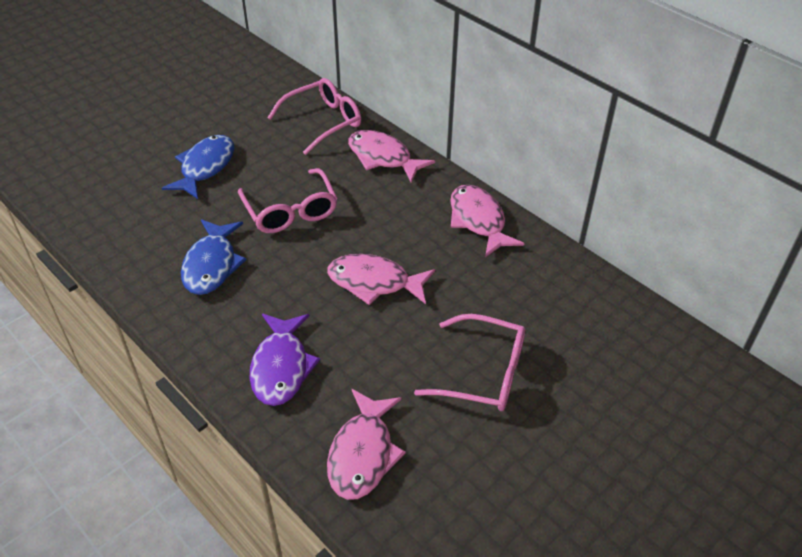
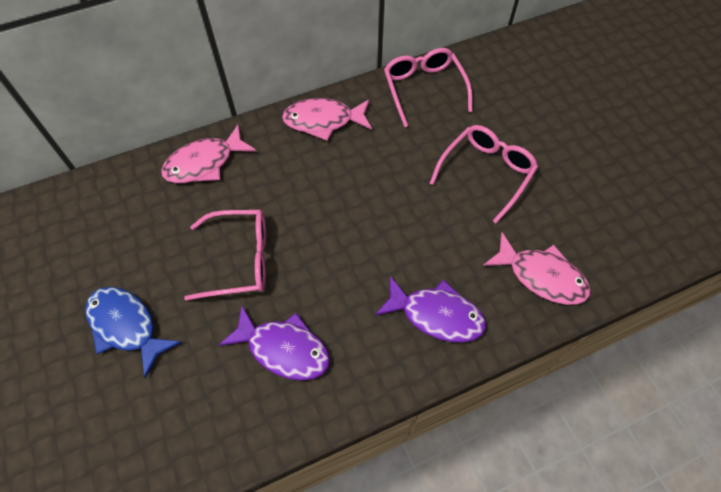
camera: 70 degrees left, 15 degrees up
blue fish [181,219,247,295] -> purple fish [219,306,330,380]
pink glasses [267,78,361,155] -> pink glasses moved to [384,48,473,127]
pink fish [327,254,435,305] -> none

